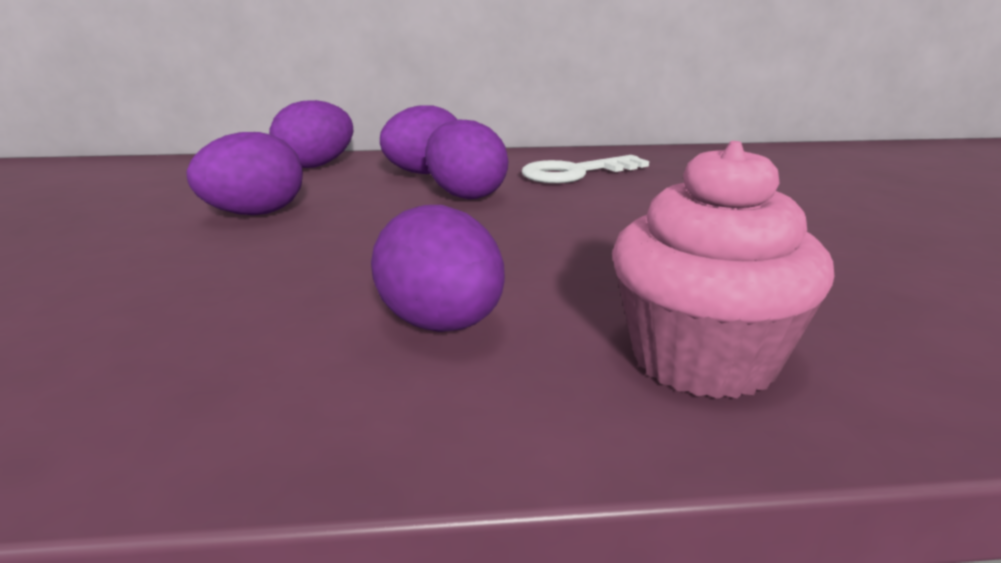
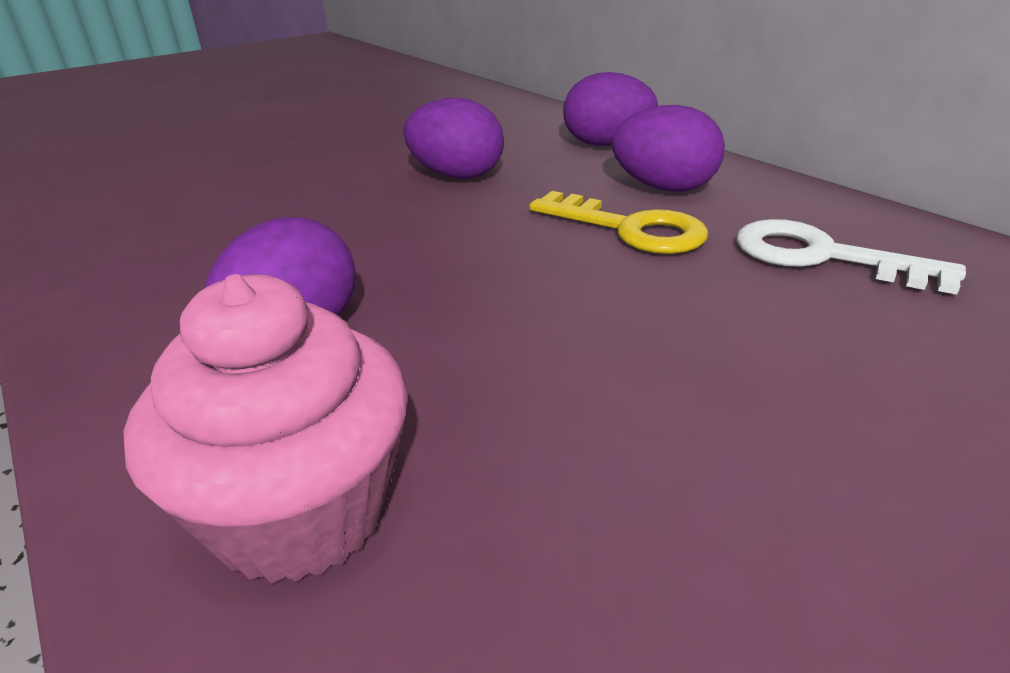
camera: 60 degrees right, 10 degrees up
purple egg [425,119,508,199] -> yellow key [529,191,708,254]

